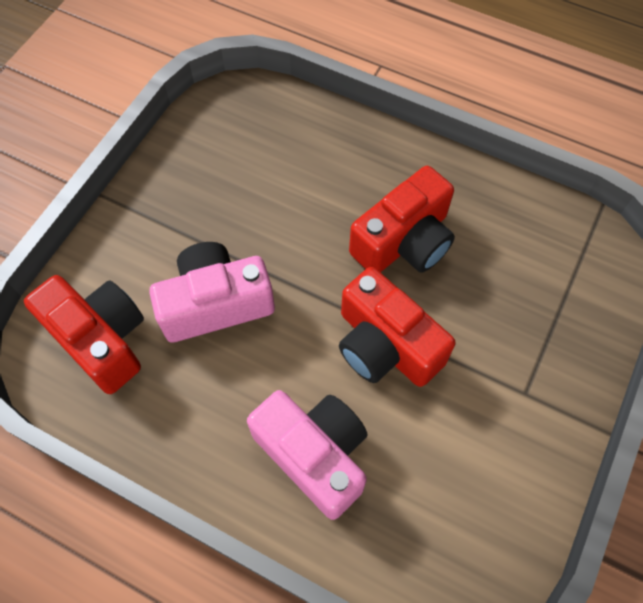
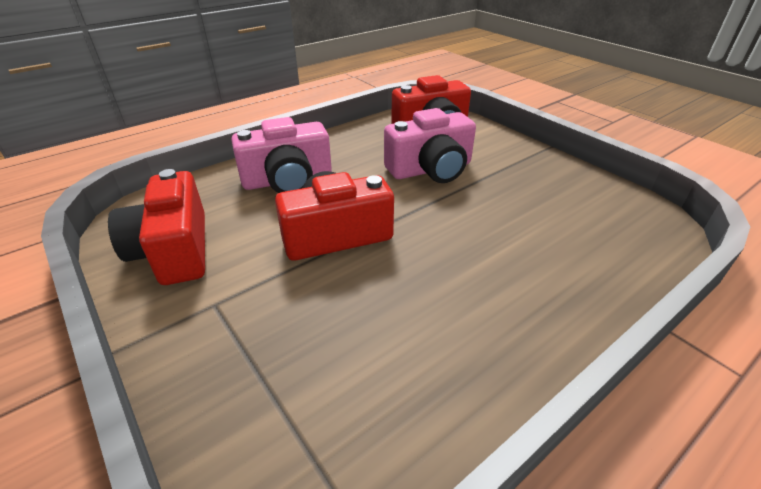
camera: 115 degrees right, 25 degrees down
pink camera [149,242,275,342] -> pink camera turned 60 degrees clockwise [384,108,476,183]
red camera [349,166,455,273] -> red camera moved to [108,169,205,285]

